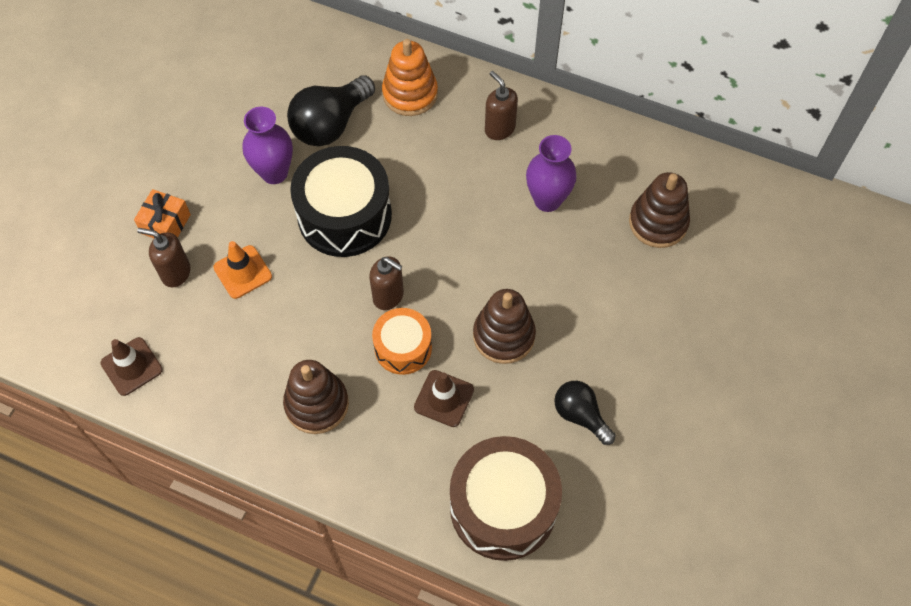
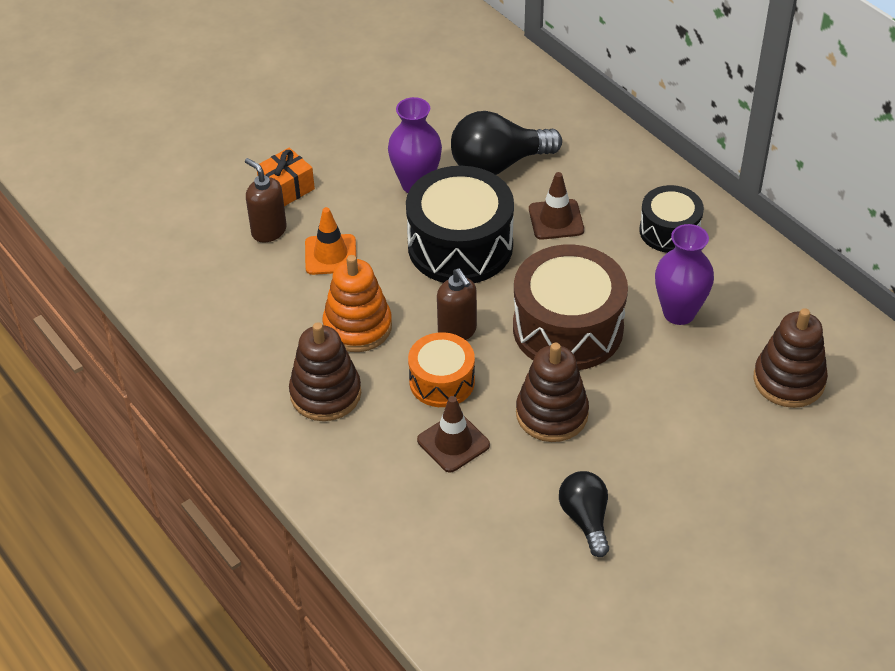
camera: 30 degrees right, 15 degrees down
brown traffic cone [101,337,163,396] -> brown traffic cone moved to [529,172,584,240]
orange stacking toy [382,39,438,116] -> orange stacking toy moved to [322,255,392,352]
brown drum [450,436,562,561] -> brown drum moved to [513,244,628,370]
brown soap dispenser [485,71,518,140] -> black drum [639,185,704,253]

